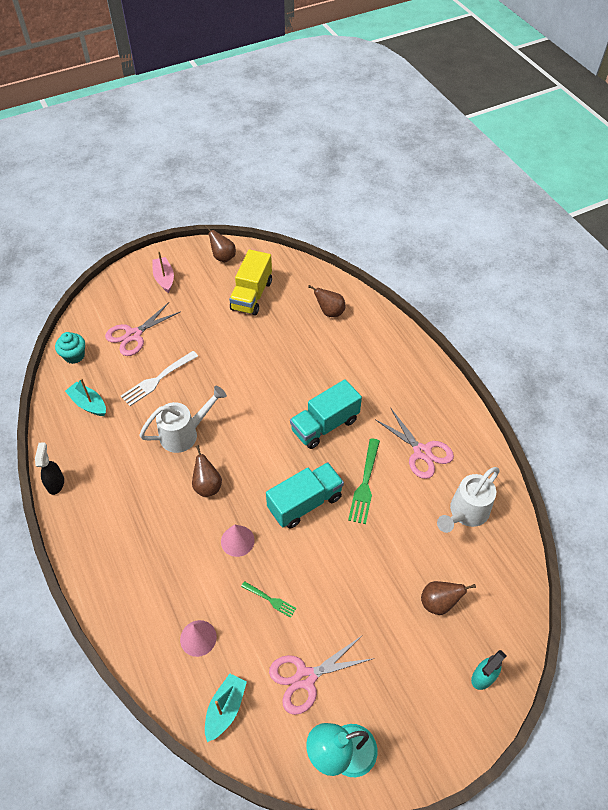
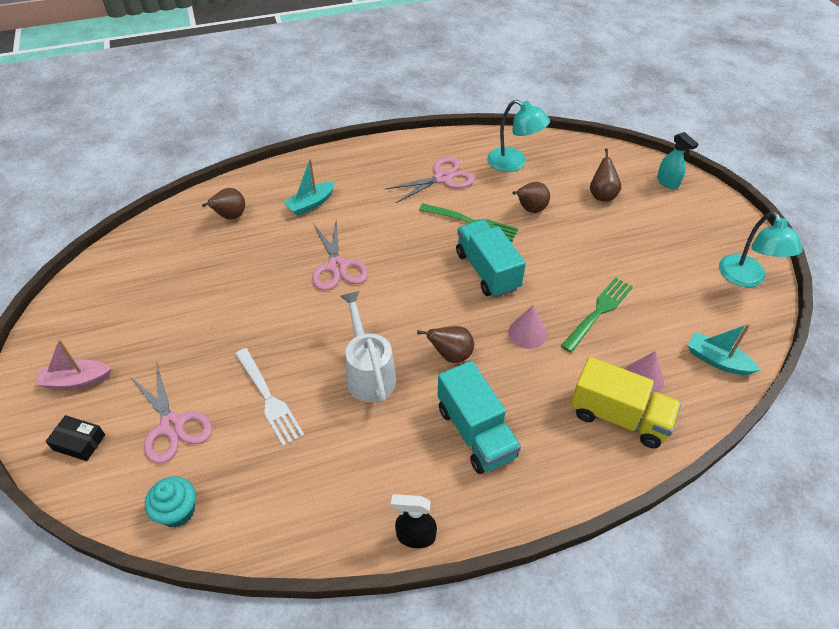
camera: 80 degrees left, 5 degrees down
turquoise boat [65,378,106,416] -> turquoise boat moved to [284,159,335,216]
brown pear [204,225,236,262] -> brown pear moved to [512,182,550,213]
yellow truck [229,250,272,315] -> yellow truck moved to [571,357,681,448]
green fork [241,581,296,618] -> green fork [561,277,633,353], size x1.77
pink scissors [269,637,374,715] -> pink scissors moved to [312,220,368,291]
turquoise truck [290,380,362,449] -> turquoise truck moved to [437,361,521,474]
white watering can [437,467,500,533] -> turquoise lamp [487,99,550,172]
none -> black box [45,415,105,461]

